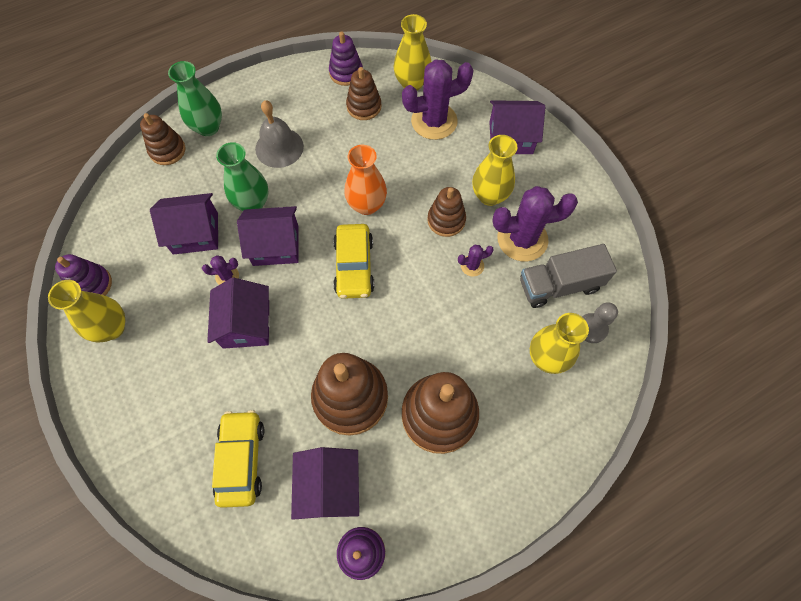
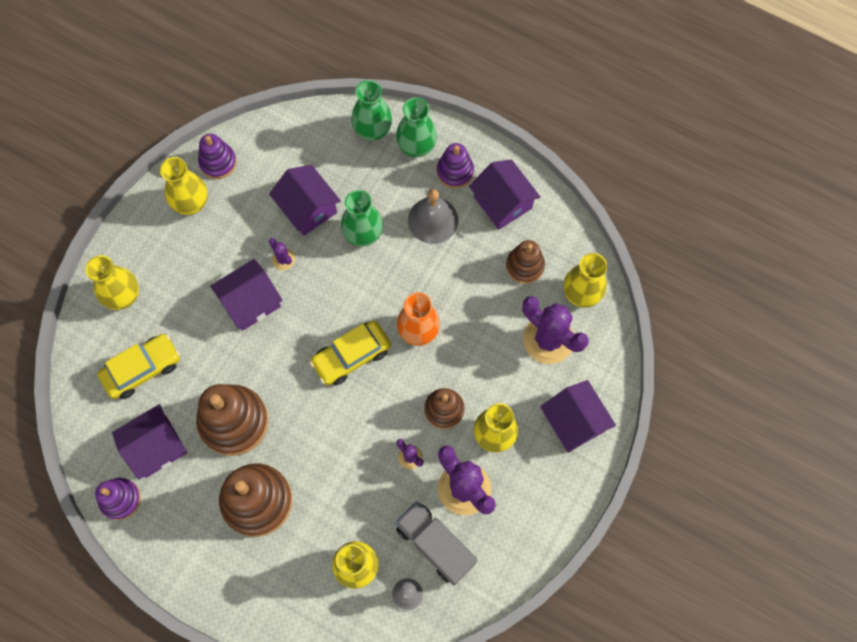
camera: 60 degrees right, 5 degrees up
brown stacking toy [140,113,185,165] -> green vase [351,80,392,141]
purple house [237,206,299,266] -> purple house moved to [469,159,541,230]
purple stacking toy [329,32,363,86] -> purple stacking toy moved to [437,143,474,188]
none -> yellow vase [86,255,139,310]

